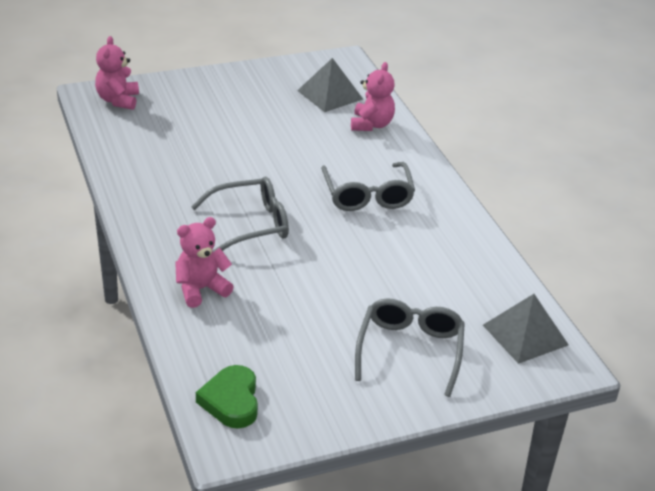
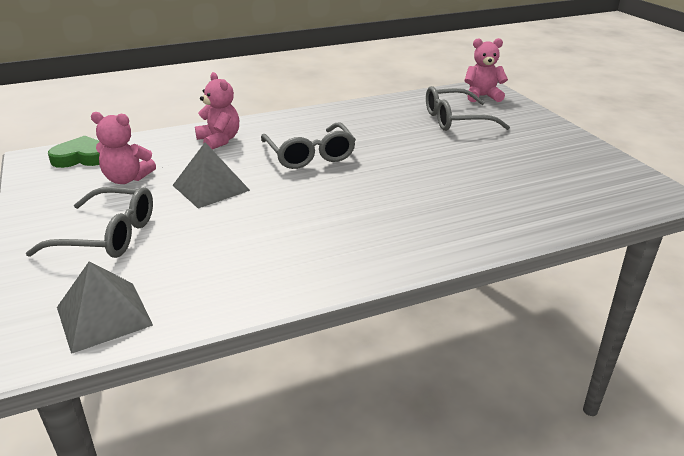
camera: 90 degrees right, 5 degrees down
grey pyramid [297,58,363,112] -> grey pyramid moved to [172,142,250,209]
grey glasses [321,162,415,211] -> grey glasses moved to [426,86,510,131]
pink teddy bear [351,62,395,131] -> pink teddy bear moved to [91,112,156,184]

